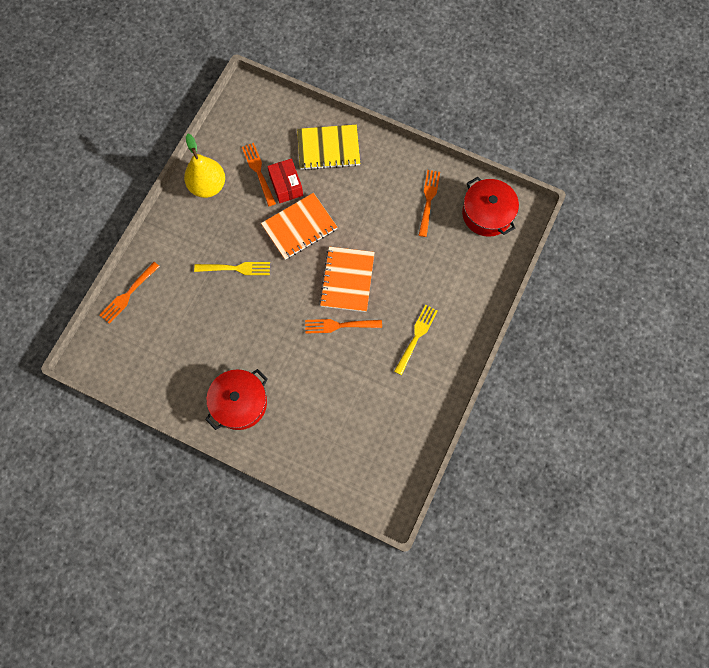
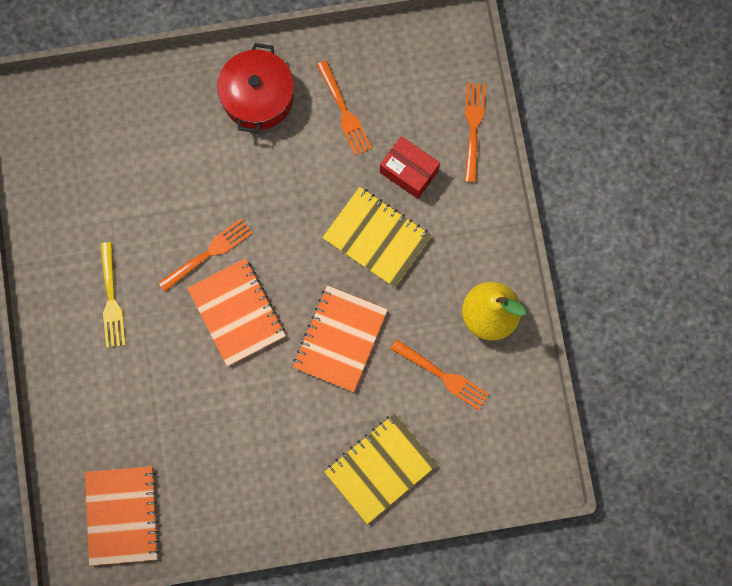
camera: 145 degrees right, 5 degrees up
yellow fork [194,262,270,275] -> yellow notebook [322,187,432,288]
red box [267,158,303,203] -> red box moved to [380,136,440,199]
orange fork [419,170,440,237] -> orange fork moved to [316,60,372,156]
red pot [462,177,519,237] -> orange notebook [85,466,160,566]

